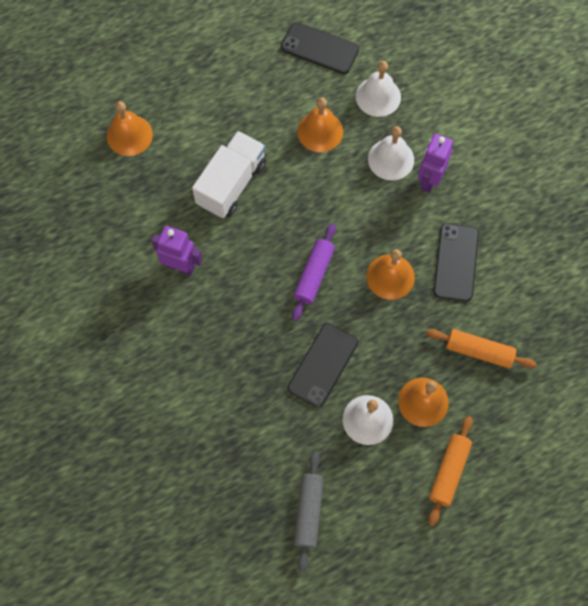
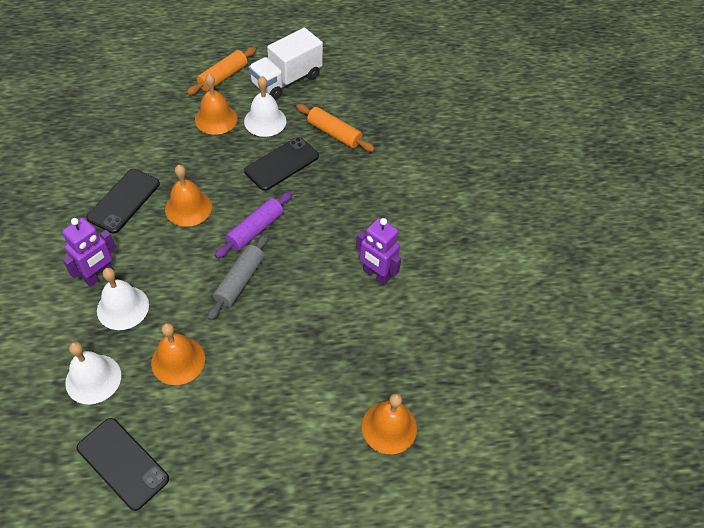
camera: 165 degrees left, 15 degrees down
white truck [192,131,266,218] -> white truck moved to [249,28,323,100]
grey rolling pin [294,452,324,572] -> grey rolling pin moved to [207,234,269,320]
orange rolling pin [426,329,537,369] -> orange rolling pin moved to [296,104,375,152]

